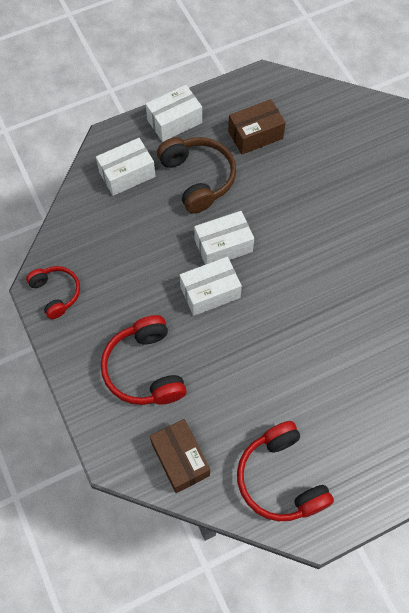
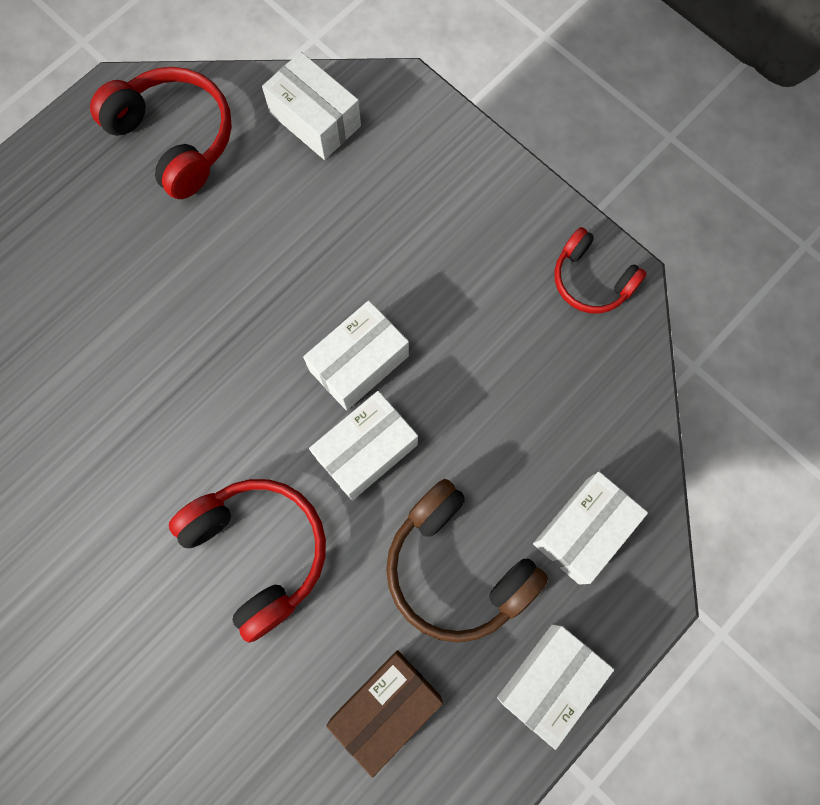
camera: 160 degrees right, 10 degrees up
red headphones [101,315,187,405] -> red headphones moved to [169,479,326,643]
brown box [150,419,210,493] -> white box [262,52,361,160]

